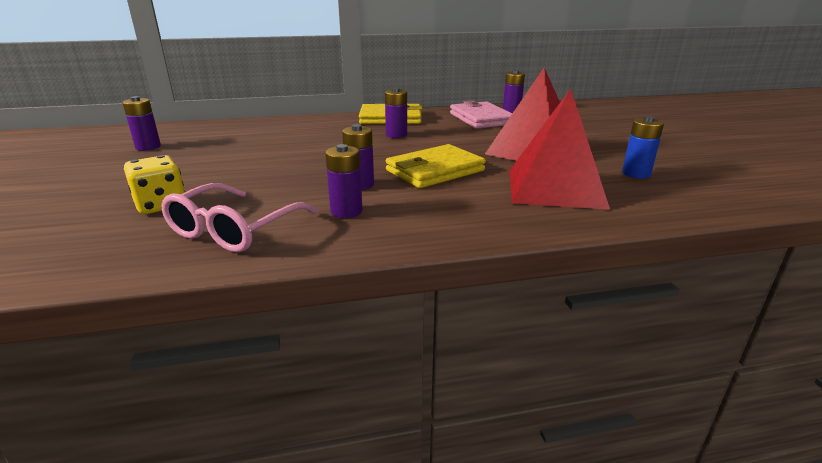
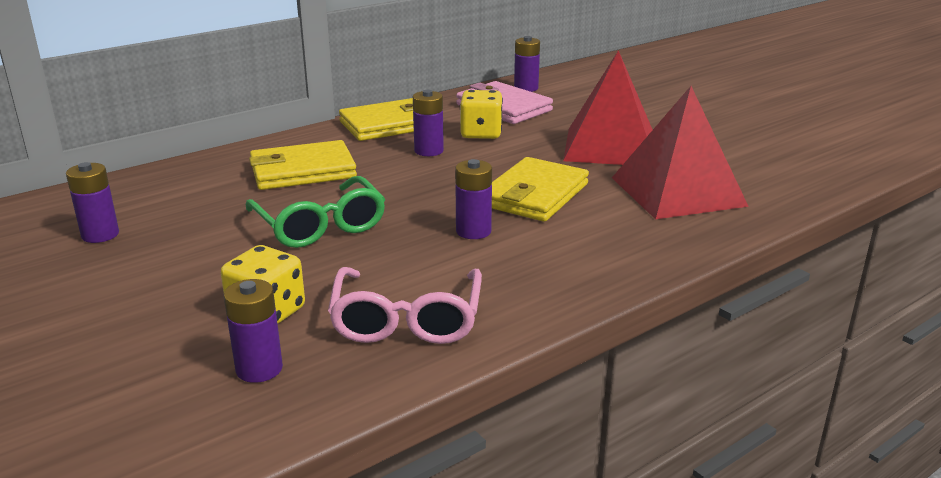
camera: 25 degrees left, 0 degrees up
purple battery [325,144,362,218] -> purple battery moved to [224,279,283,383]
blue battery [622,116,664,179] -> none
none -> green glasses [246,176,385,248]
none -> yellow wallet [249,140,357,190]
none -> yellow dice [460,90,503,139]

